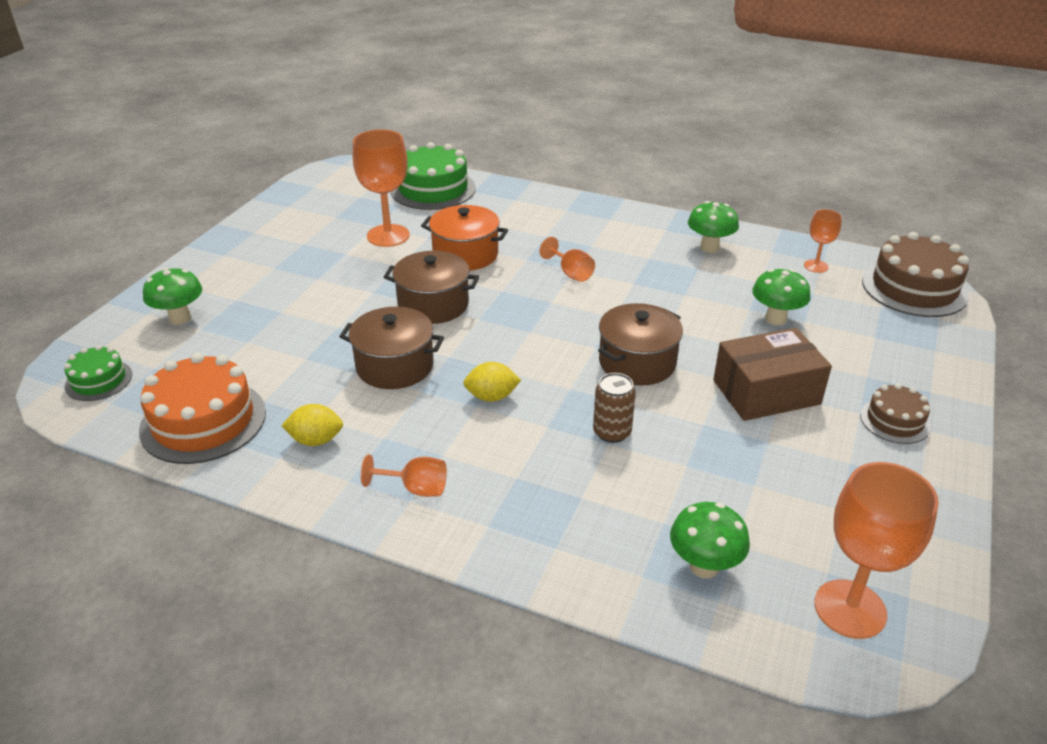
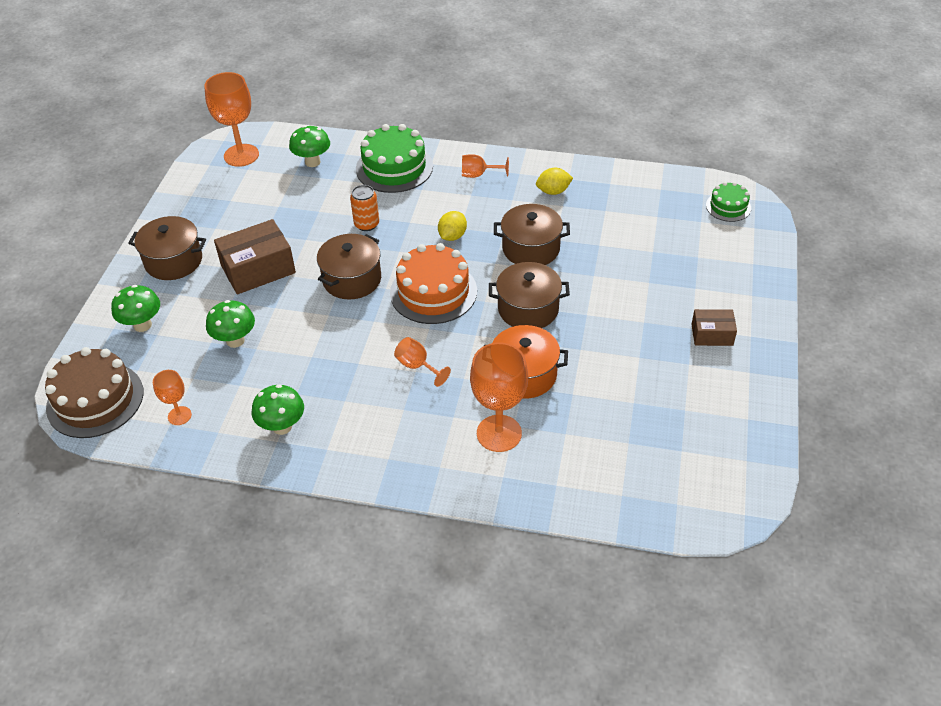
camera: 170 degrees right, 10 degrees up
orange cake [139,353,266,464] -> orange cake moved to [390,243,477,324]
green mushroom [143,268,202,325] -> green mushroom moved to [111,285,160,332]
orange goblet [353,130,410,247] -> orange goblet moved to [470,342,528,452]
green cake [391,142,476,210] -> green cake moved to [356,124,433,193]
yellow lemon [463,362,521,402] -> yellow lemon turned 45 degrees counterclockwise [438,211,467,241]
brown can [593,373,636,443] -> orange can [350,185,379,231]
brown cake [860,383,931,444] -> brown pot [128,216,206,280]
none -> brown box [691,309,737,346]

